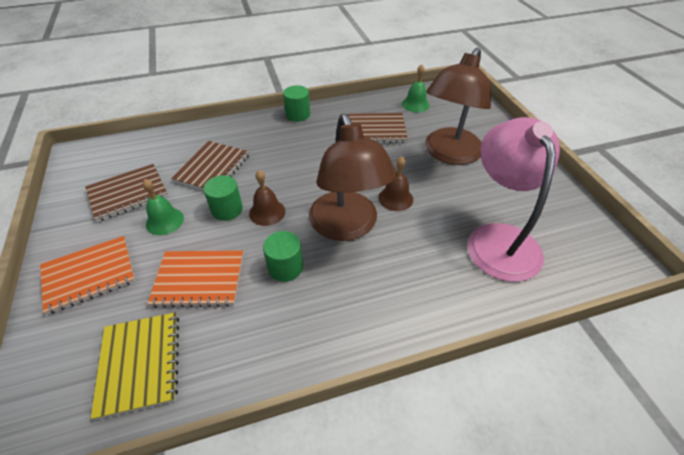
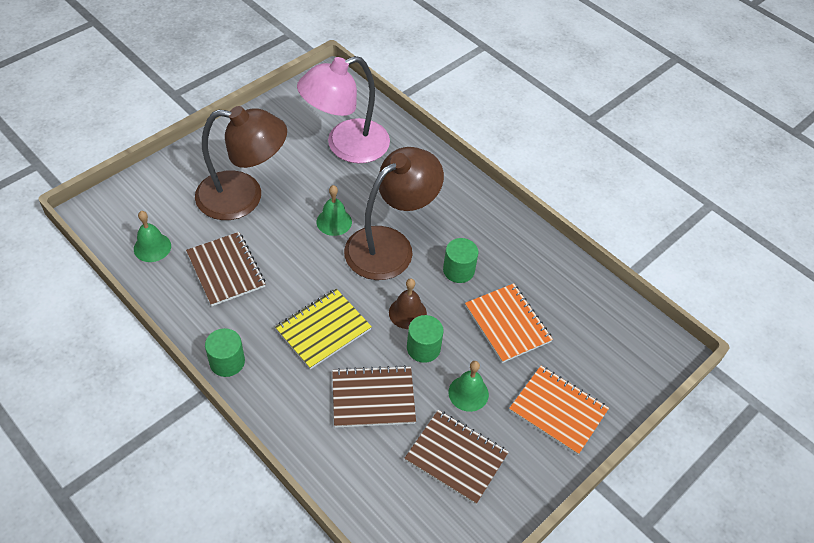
camera: 120 degrees left, 5 degrees up
yellow notebook [90,312,179,420] -> yellow notebook moved to [275,289,372,369]
brown bell [378,156,413,211] -> green bell [317,185,352,236]

